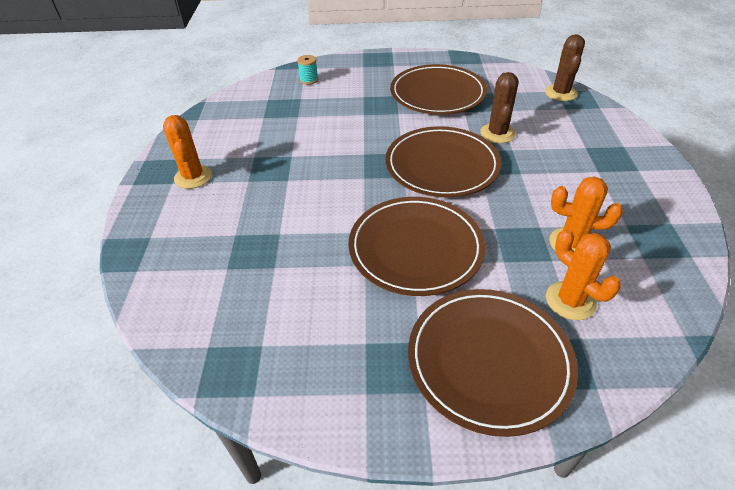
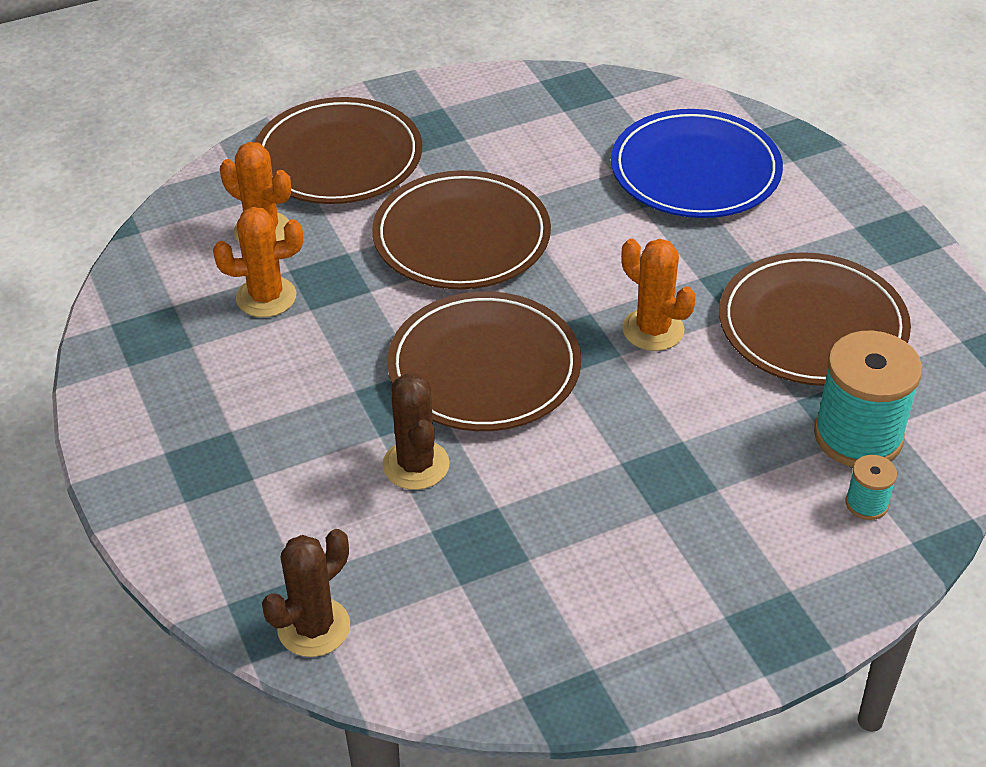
camera: 155 degrees right, 0 degrees up
orange cactus [163,115,212,189] -> orange cactus moved to [621,239,696,351]
brown plate [390,64,487,114] -> brown plate moved to [719,252,911,386]
brown cactus [545,34,585,101] -> brown cactus turned 60 degrees clockwise [262,529,350,657]
none -> blue plate [611,109,783,218]
none -> turquoise spool [814,330,922,467]

